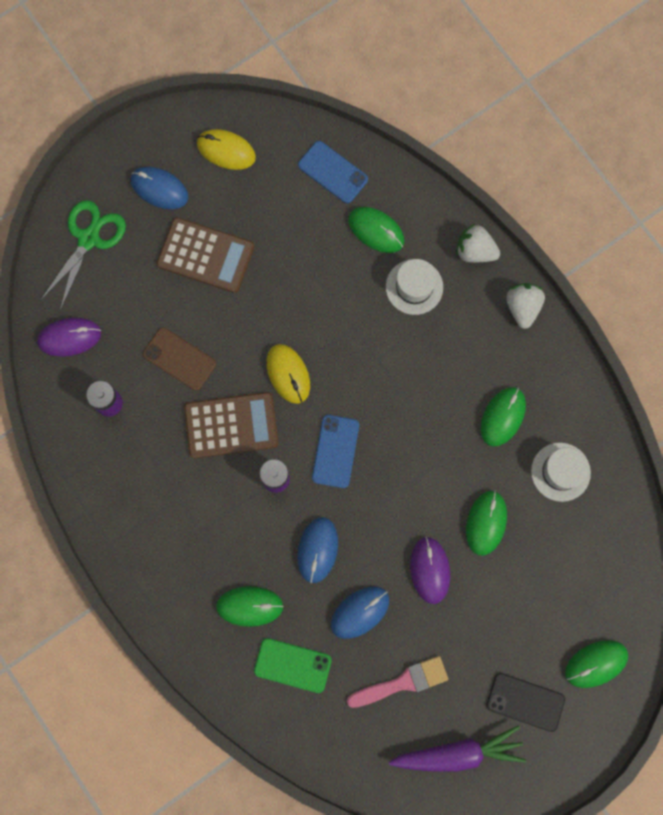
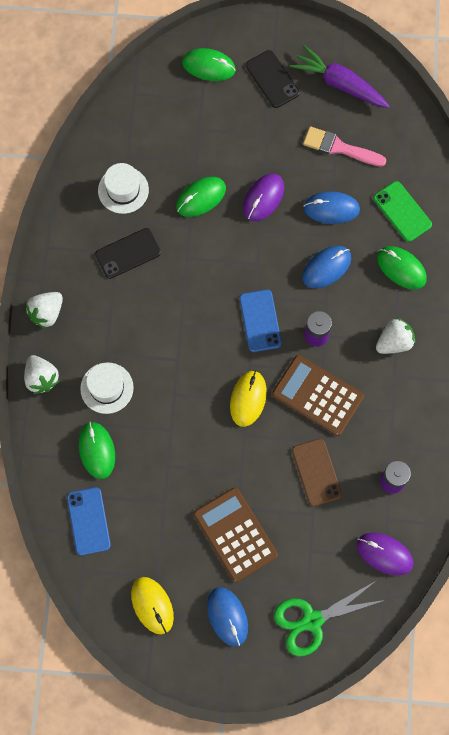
camera: 140 degrees left, 5 degrees down
blue phone [312,415,359,488] -> blue phone turned 60 degrees counterclockwise [239,290,282,352]
green mouse [481,387,526,447] -> black phone [95,228,161,279]
none -> white strawberry [376,318,416,354]

